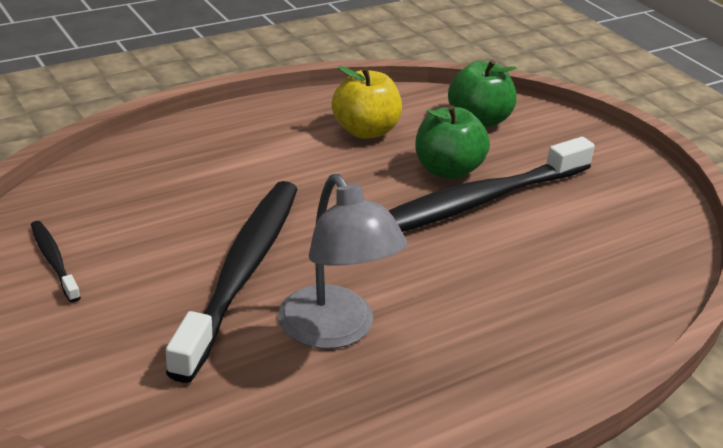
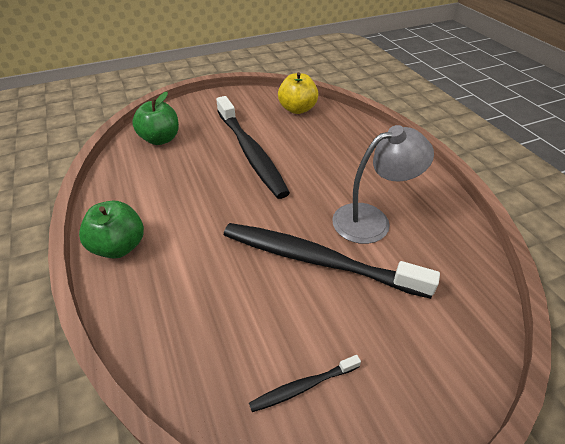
camera: 80 degrees left, 10 degrees up
yellow apple [332,66,402,139] -> yellow apple moved to [278,72,318,114]
green apple [415,105,490,179] -> green apple moved to [79,201,144,258]

